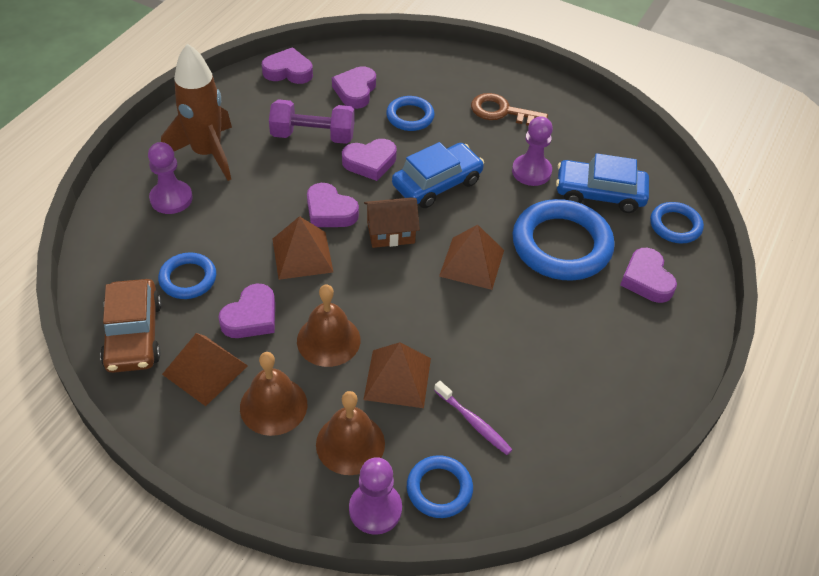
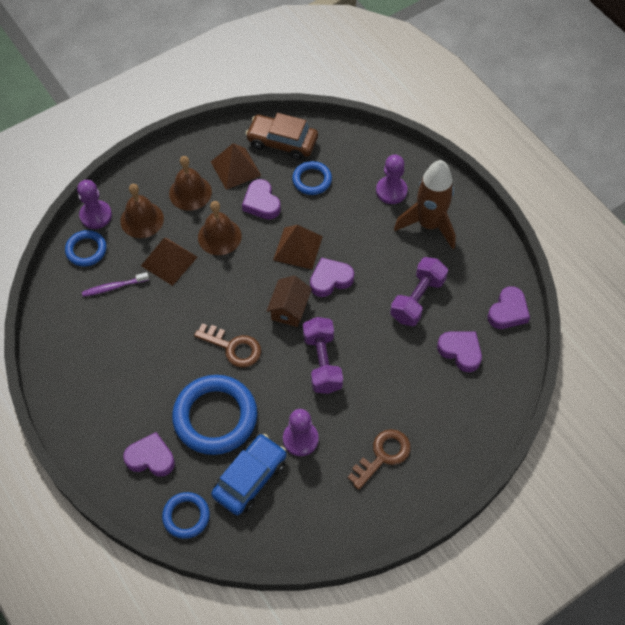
camera: 120 degrees right, 10 degrees up
purple heart [342,139,397,181] -> none
blue ring [386,96,435,131] -> none
blue car [392,142,484,208] -> purple dumbbell [303,317,343,394]
brown pyramid [439,225,504,290] -> brown key [194,323,261,368]

